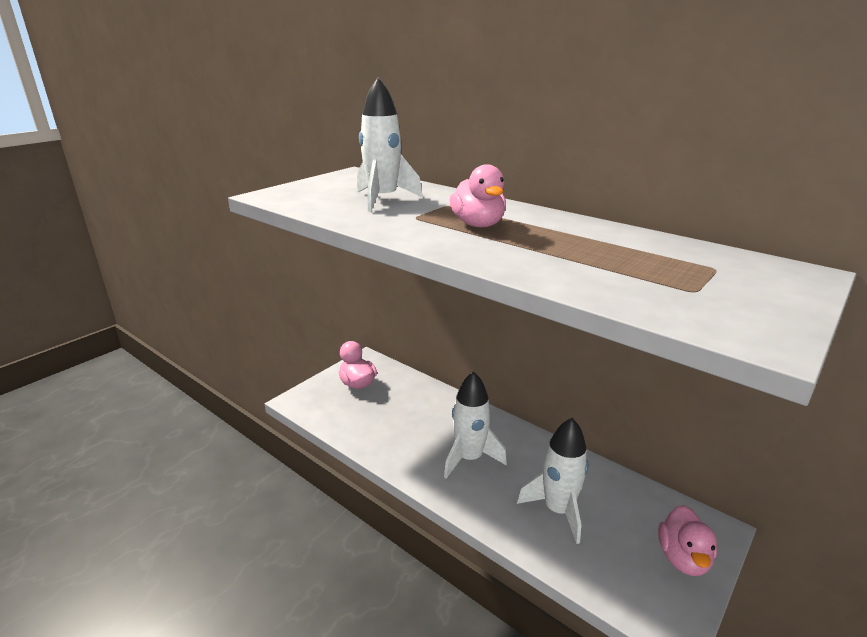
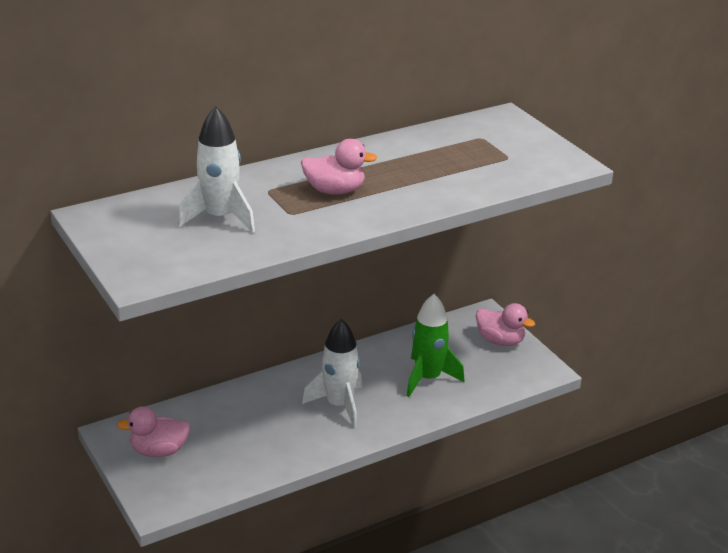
camera: 70 degrees left, 5 degrees up
white rocket [517,418,588,544] -> green rocket [407,294,465,397]

